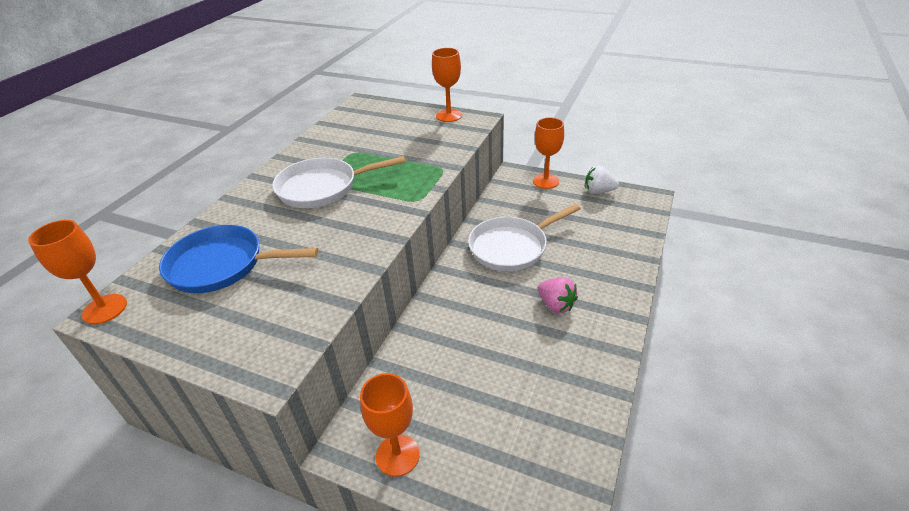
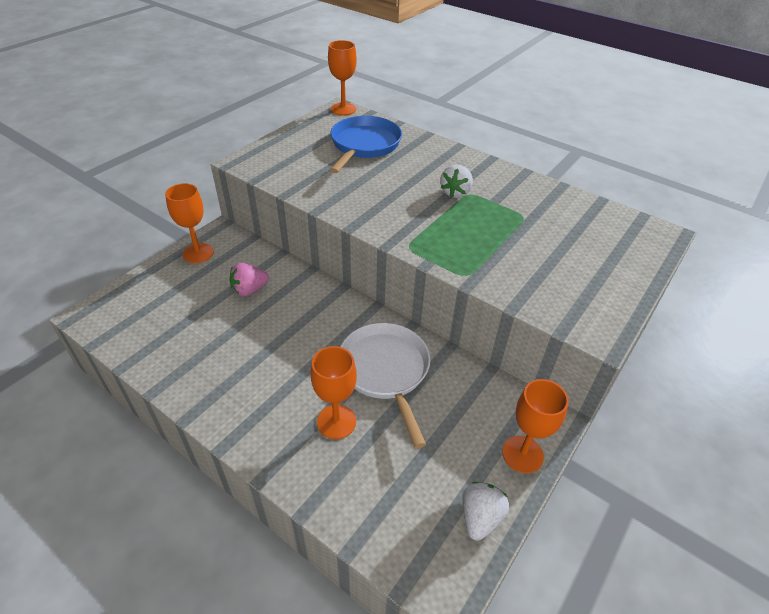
camera: 100 degrees right, 5 degrees up
white pan [272,156,406,208] -> white strawberry [440,165,473,198]
orange goblet [432,48,462,122] -> orange goblet moved to [311,346,357,439]
pink strawberry [538,277,578,313] -> pink strawberry moved to [229,263,269,297]

